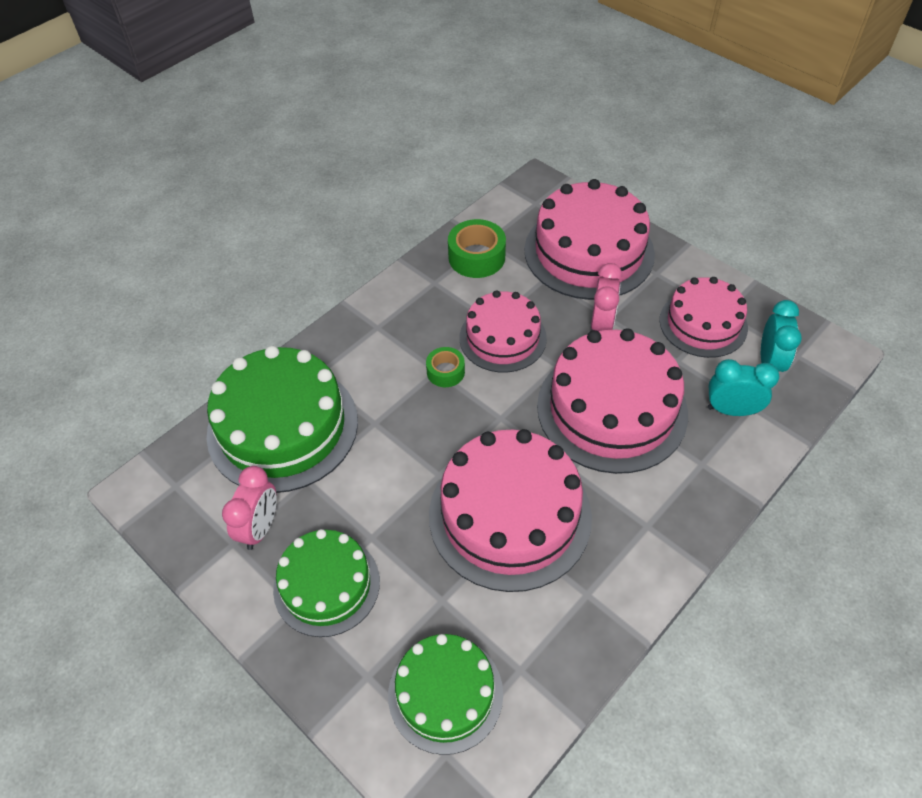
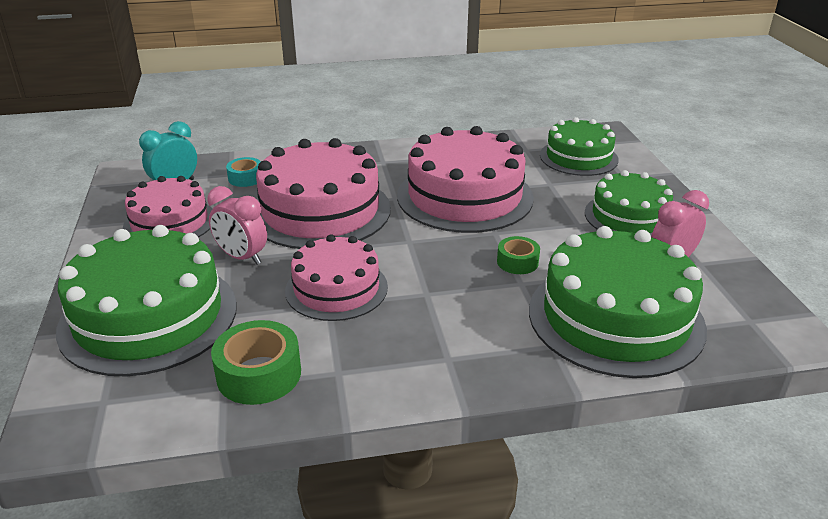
camera: 145 degrees left, 20 degrees down
green tape [426,347,465,387] -> green tape moved to [497,236,540,274]
pink cake [524,179,655,300] -> green cake [56,225,237,376]
pink clock [591,263,622,331] -> pink clock turned 105 degrees counterclockwise [207,186,267,265]
turquoise clock [708,359,779,416] -> turquoise tape [226,157,261,187]

